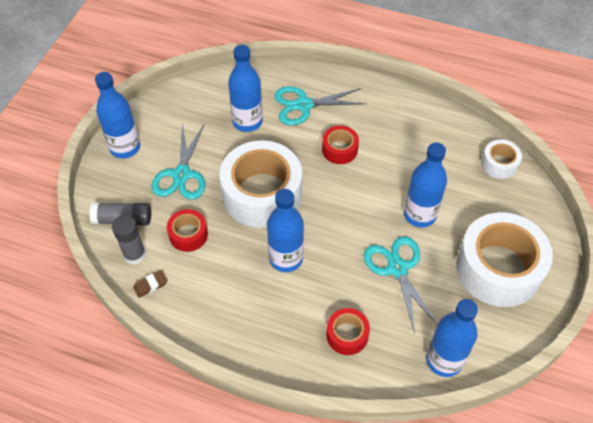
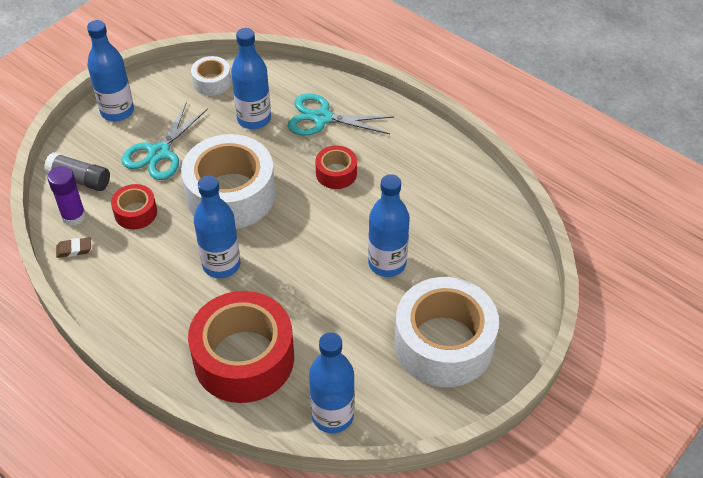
camera: 20 degrees right, 5 degrees down
grey glue stick [112,215,146,264] -> purple glue stick [47,166,86,226]
red tape [326,308,370,355] -> red tape [188,291,294,403], size x2.13
turquoise scissors [364,236,438,333] -> none
white tape [481,140,522,179] -> white tape moved to [191,56,231,96]

